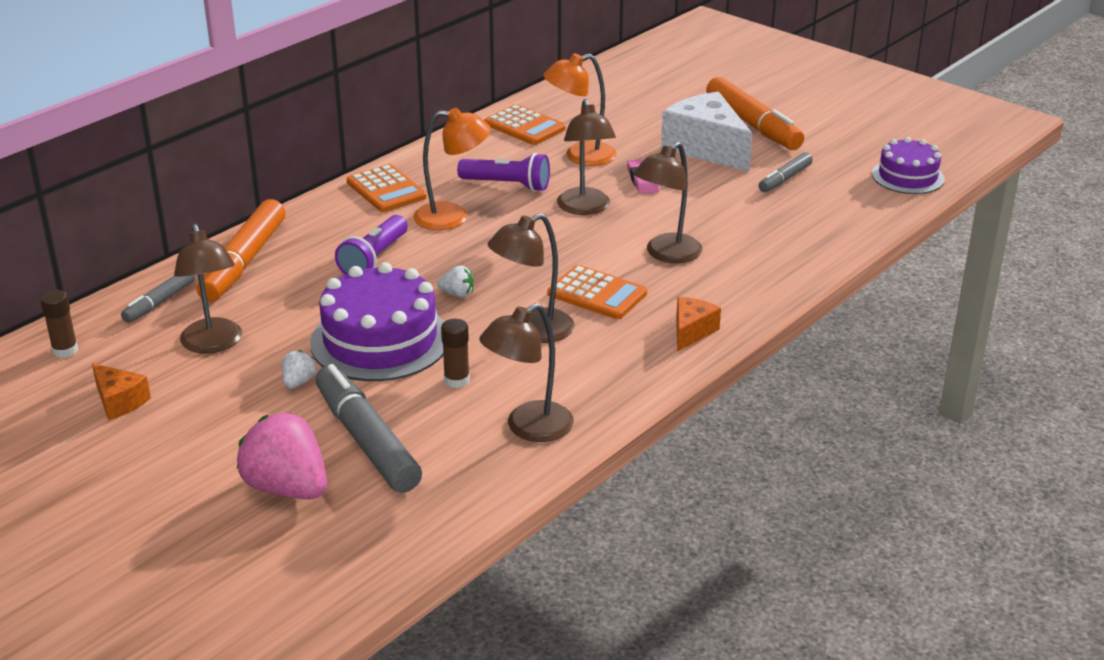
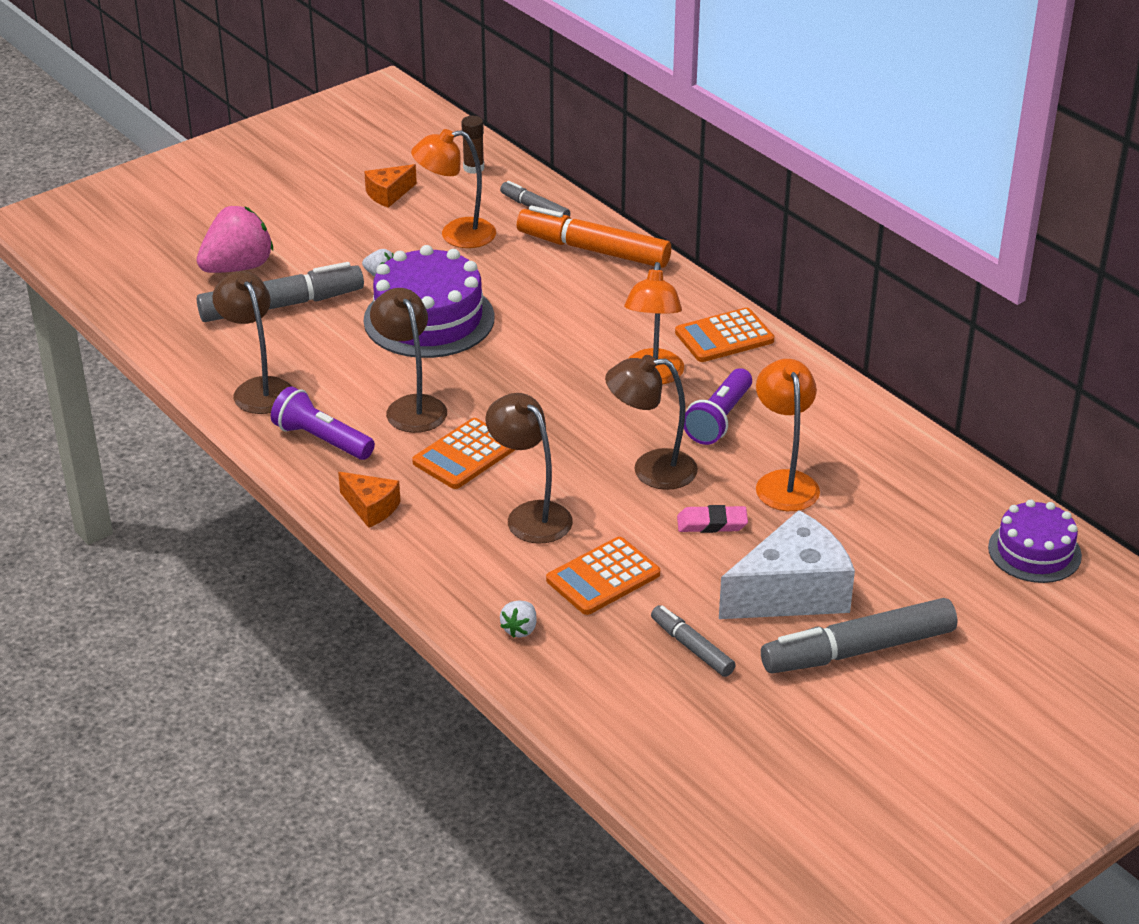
camera: 100 degrees right, 5 degrees up
brown lamp [174,224,242,354] -> orange lamp [411,129,496,248]
purple flashlight [335,215,408,274] -> purple flashlight moved to [271,386,375,460]
white strawberry [437,265,474,298] -> white strawberry moved to [500,601,537,638]
brown glue stick [441,319,470,388] -> none
orange calculator [484,104,566,145] -> orange calculator moved to [546,537,660,615]
orange marker [706,77,804,150] -> grey marker [761,598,957,674]
purple cake [872,137,945,194] -> purple cake moved to [988,499,1082,583]

